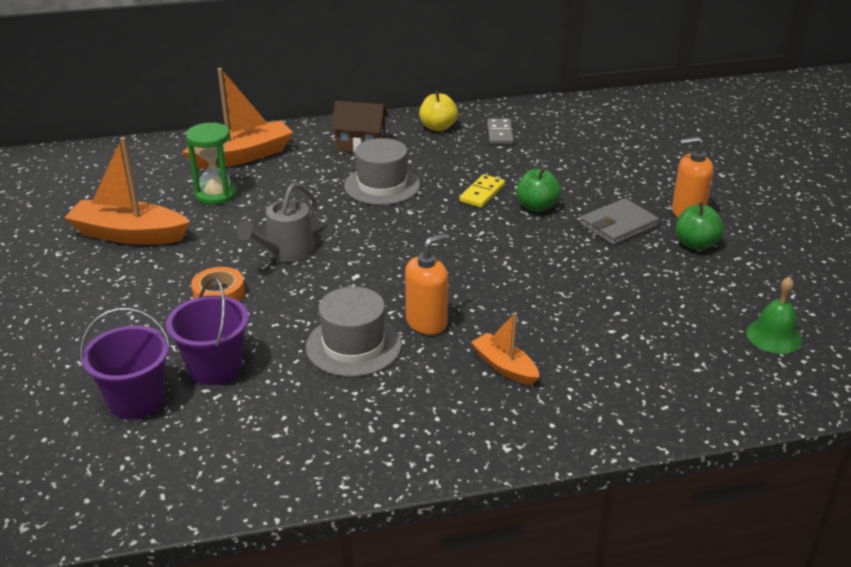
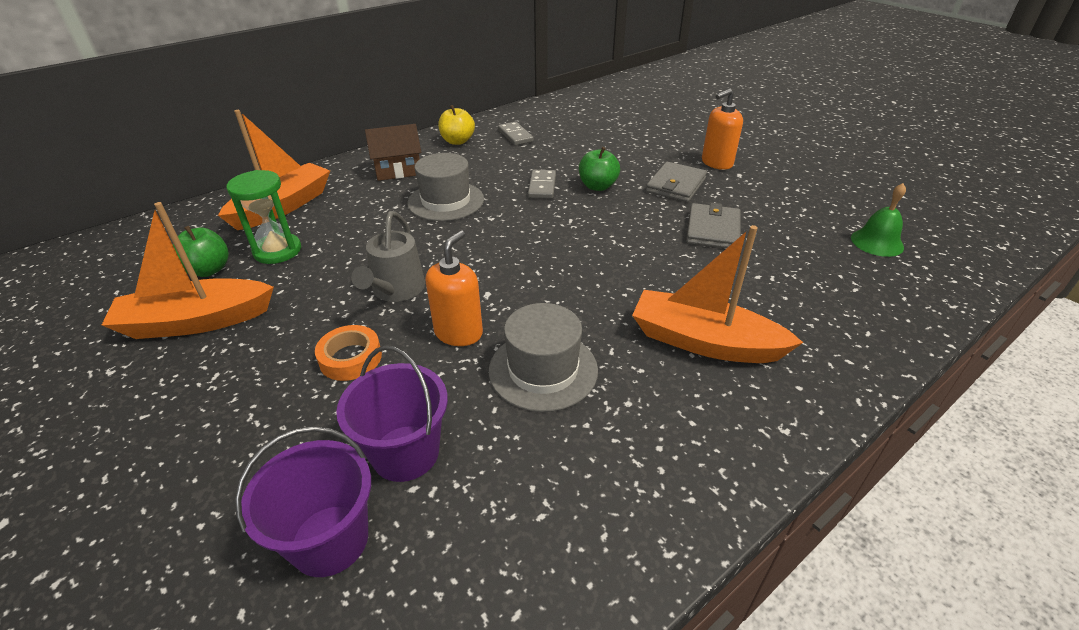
camera: 25 degrees left, 5 degrees up
orange soap dispenser [405,233,448,335] -> orange soap dispenser moved to [425,230,483,346]
yellow domino [459,174,505,208] -> grey domino [528,170,556,199]
orange boat [471,312,539,385] -> orange boat [632,225,804,363], size x1.79
green apple [675,202,724,250] -> green apple moved to [173,226,229,277]
none -> grey wallet [686,203,741,248]

